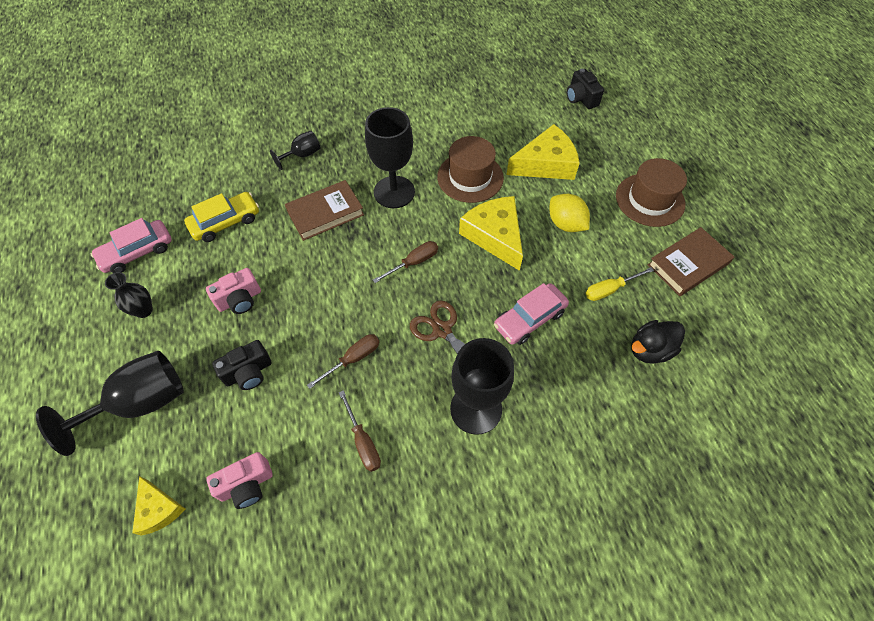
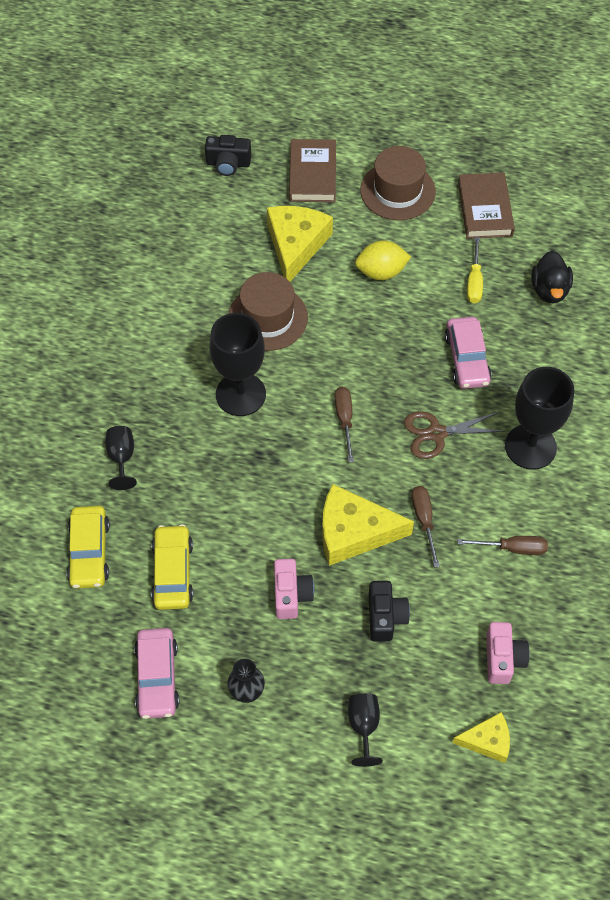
camera: 60 degrees left, 0 degrees up
black goblet [36,351,183,456] -> black goblet [348,693,383,767], size x0.53
brown book [285,180,364,241] -> brown book moved to [289,139,336,202]
yellow cheese [459,196,523,271] -> yellow cheese moved to [322,484,414,566]
none -> yellow car [67,506,110,589]

